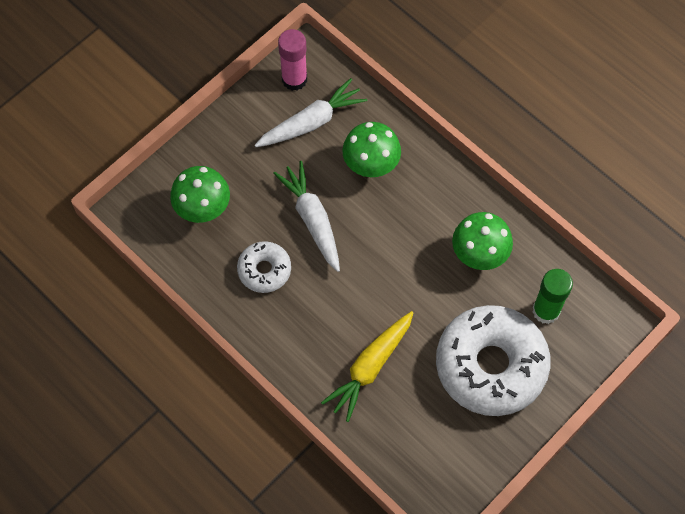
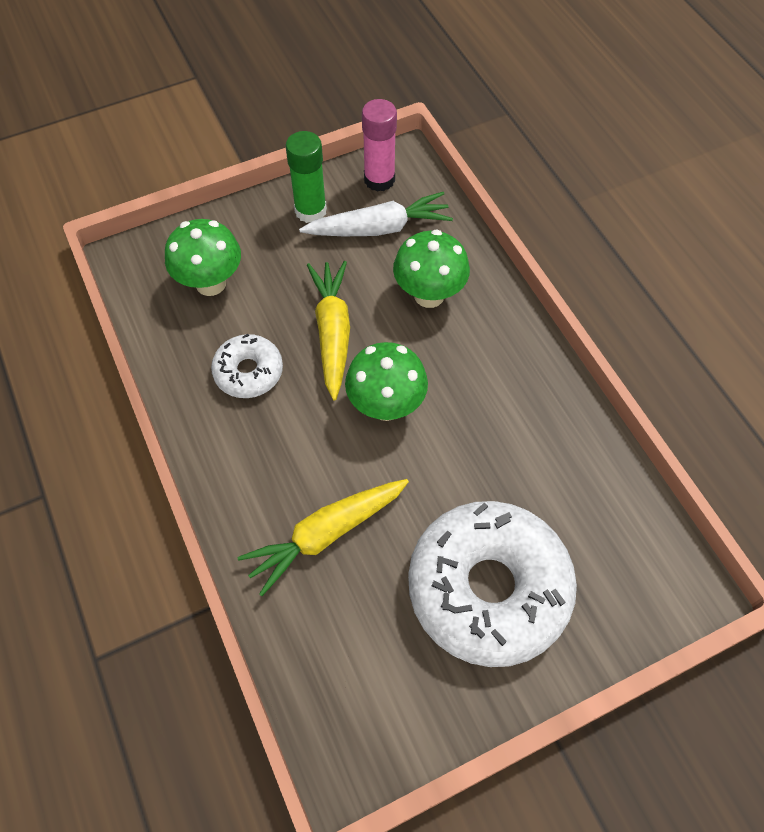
camera: 20 degrees right, 5 degrees down
white carrot [273,161,340,272] -> yellow carrot [307,261,350,400]
green mushroom [452,212,513,270] -> green mushroom moved to [345,342,428,421]
green glue stick [533,269,573,324] -> green glue stick moved to [285,131,327,223]

